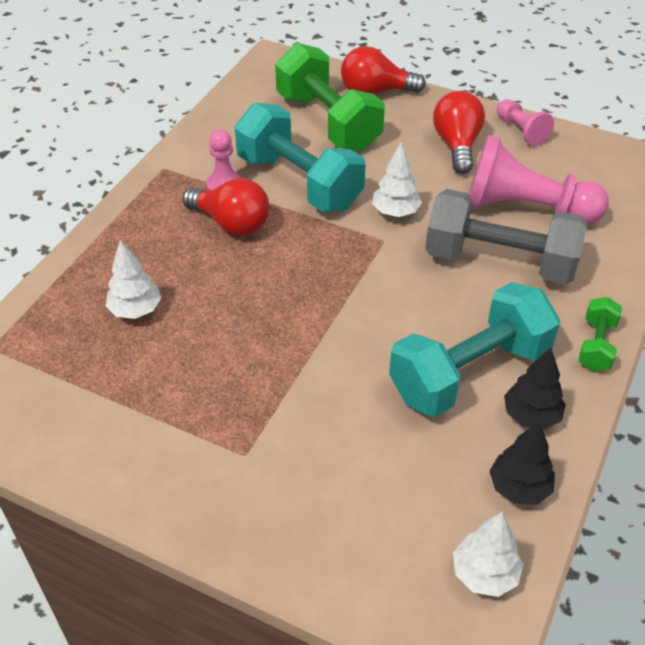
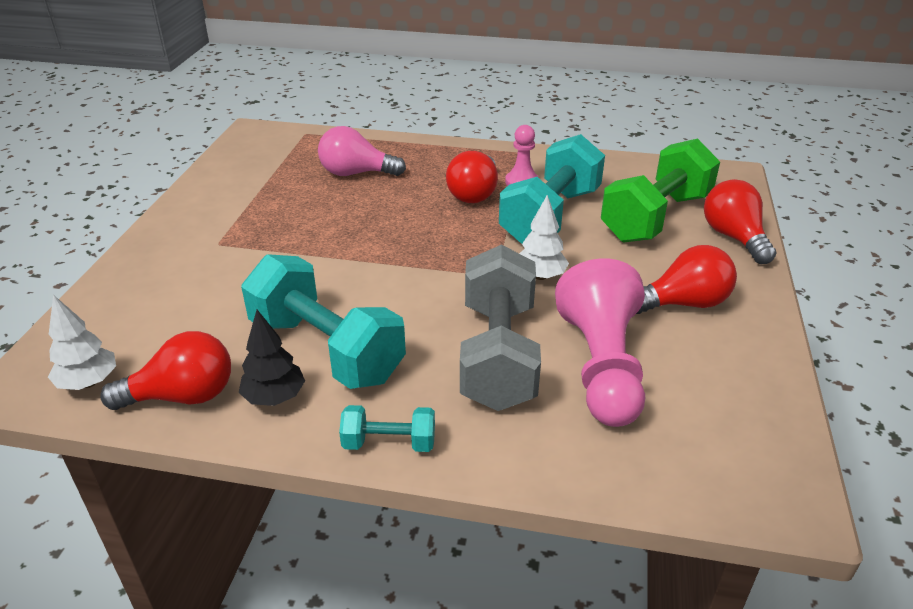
camera: 75 degrees right, 10 degrees down
white tree [106,240,161,319] -> pink light bulb [318,126,406,176]
black tree [490,422,555,504] -> red light bulb [100,331,231,410]
pink pawn [497,99,554,146] -> none
green dumbbell [578,297,622,371] -> turquoise dumbbell [339,405,435,452]

